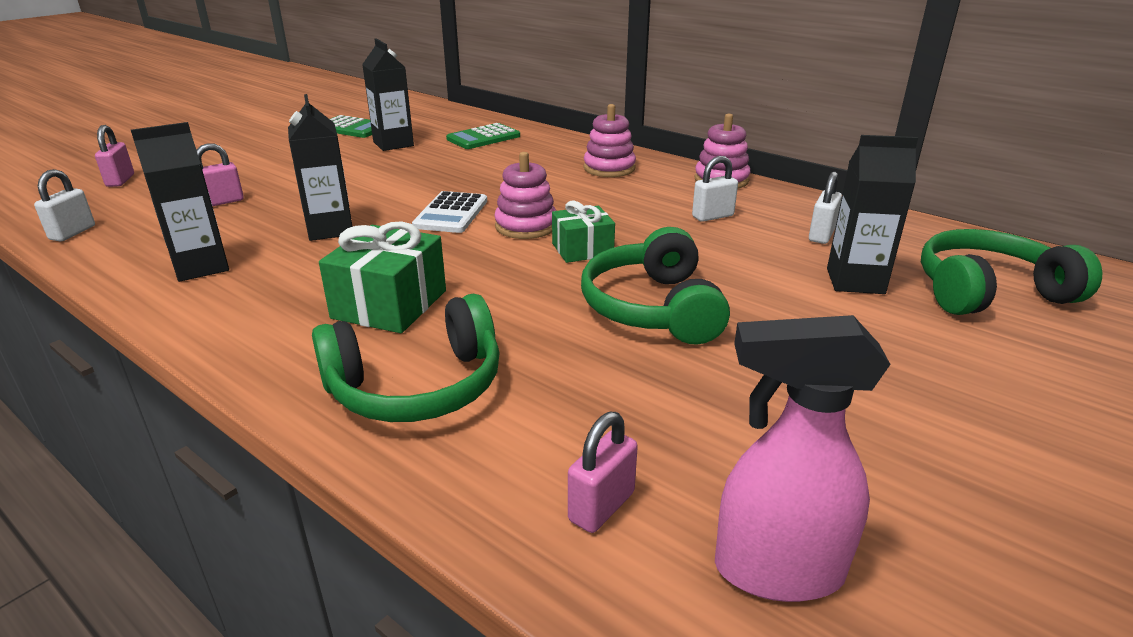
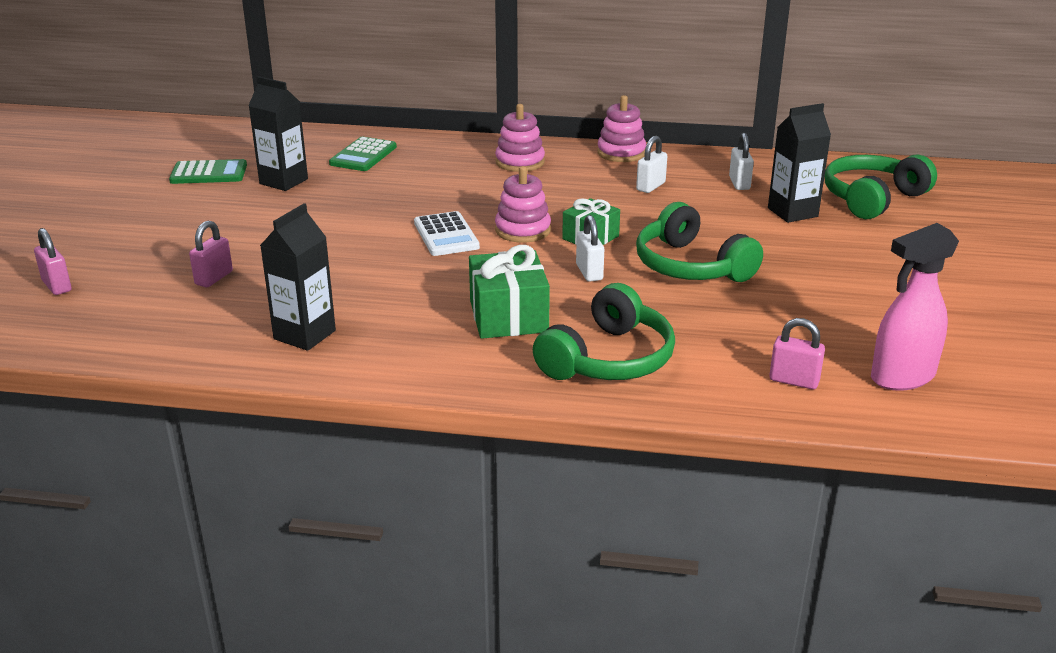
camera: 30 degrees left, 0 degrees up
white padlock [34,169,95,241] -> white padlock moved to [576,215,604,282]
black carton [288,94,353,241] -> none
pink padlock [568,412,638,533] -> pink padlock turned 75 degrees counterclockwise [769,318,825,390]

